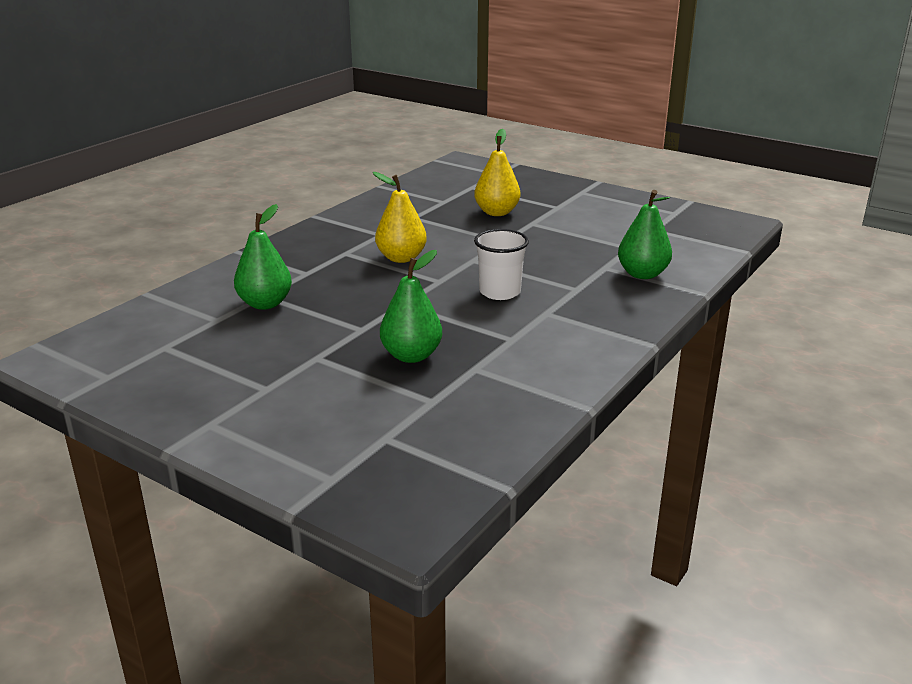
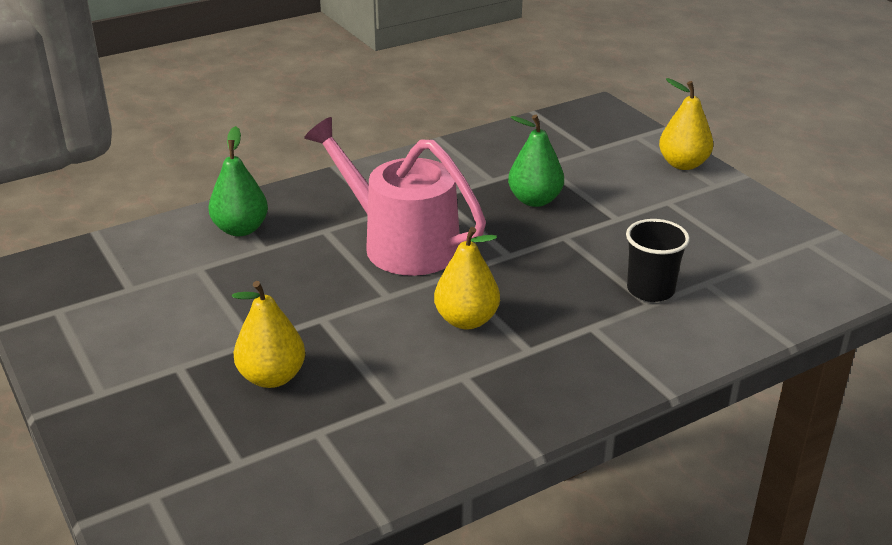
camera: 155 degrees left, 5 degrees up
green pear [234,204,292,310] -> black cup [626,219,690,302]
white cup [474,229,529,300] -> pink watering can [304,117,486,276]
none -> yellow pear [659,78,713,170]

